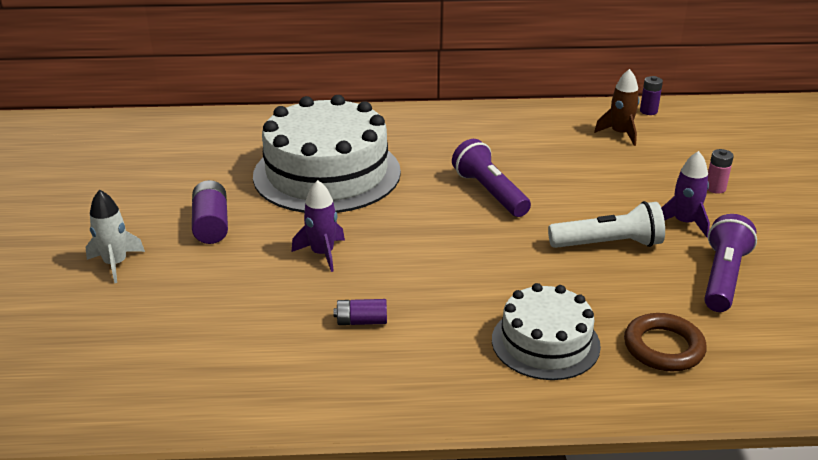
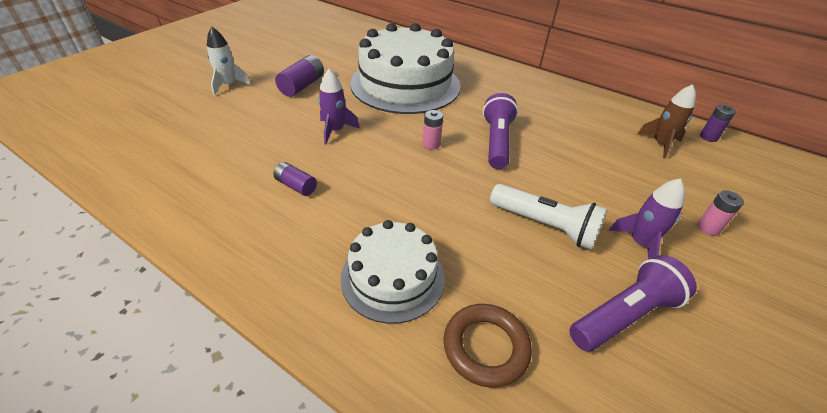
camera: 35 degrees right, 10 degrees up
none -> pink battery [423,110,443,150]

